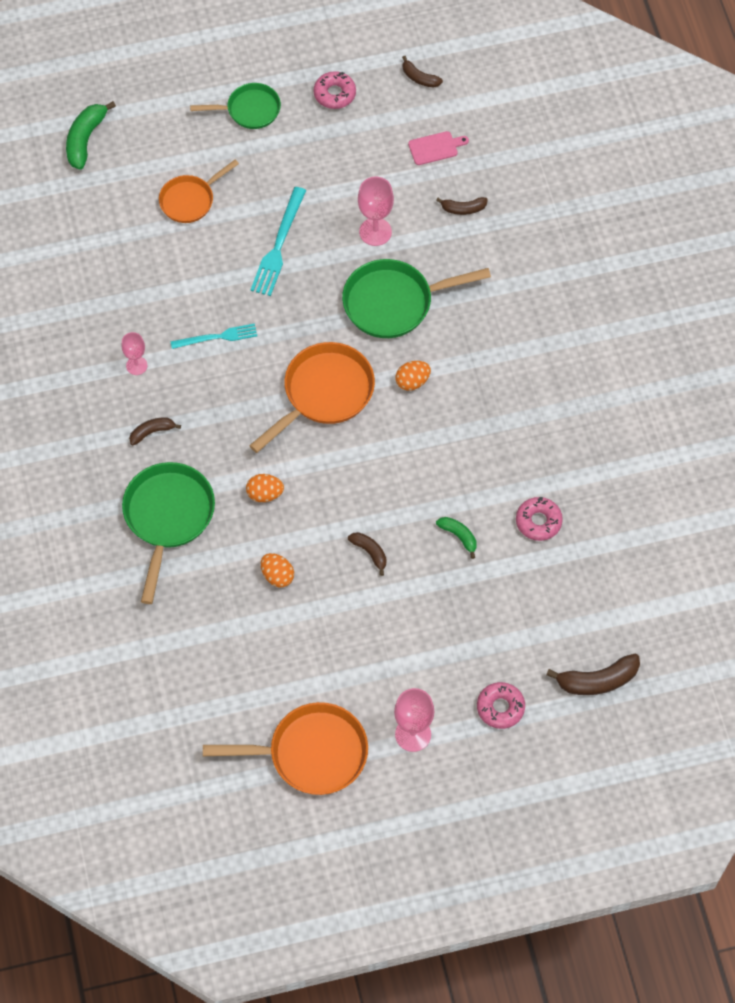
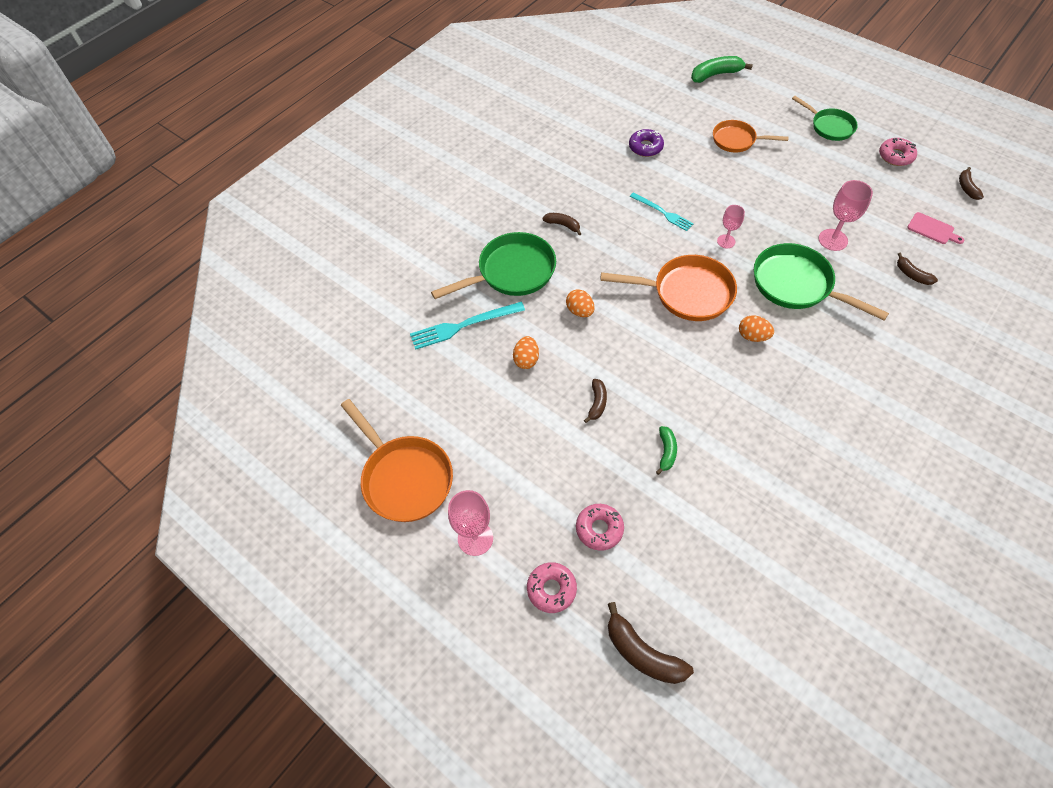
camera: 55 degrees right, 5 degrees down
pink goblet [121,332,147,375] -> pink goblet moved to [717,205,745,248]
turquoise fork [250,187,306,296] -> turquoise fork moved to [410,302,525,350]
pink donut [516,497,563,541] -> pink donut moved to [576,504,624,551]
none -> purple donut [629,129,664,157]

